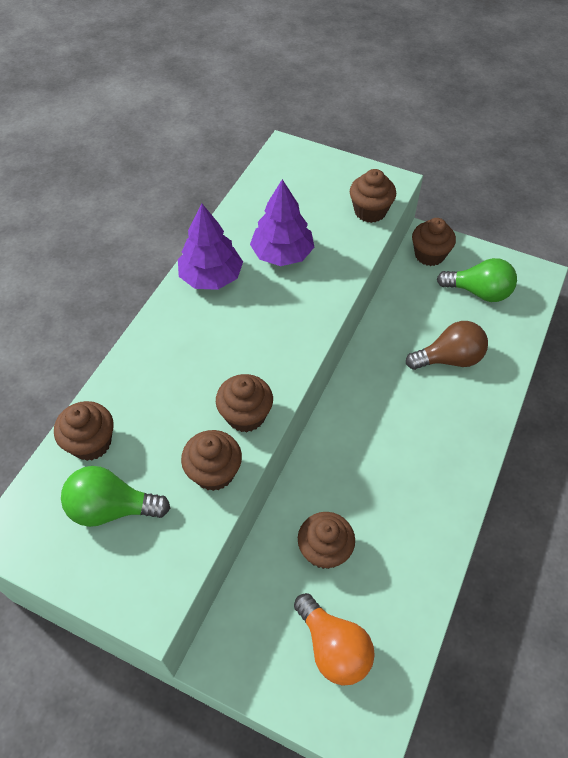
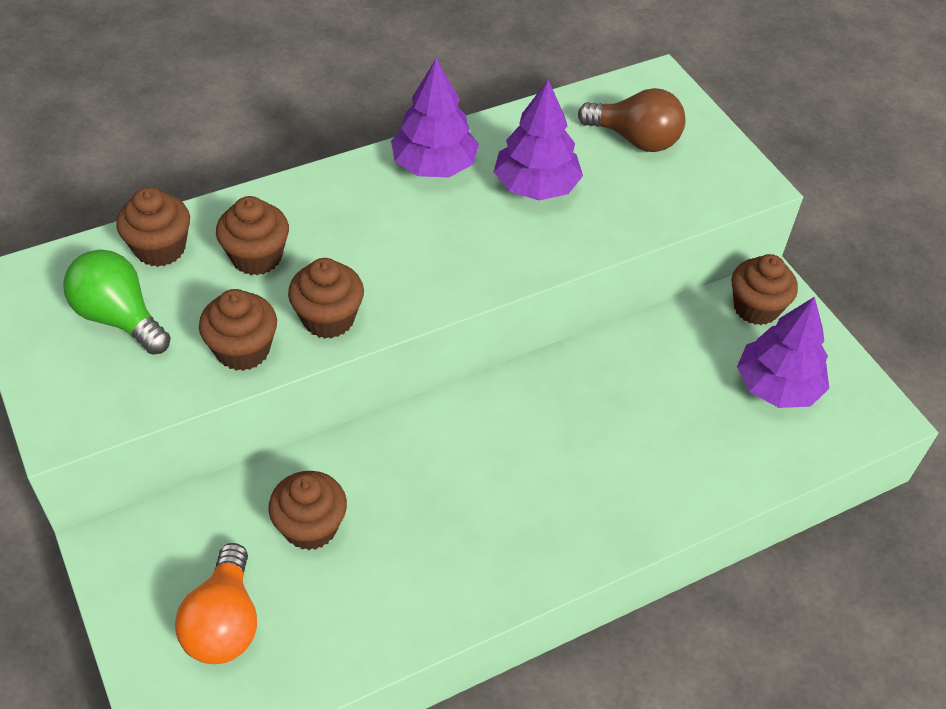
camera: 35 degrees right, 5 degrees down
brown cupcake [350,169,396,223] -> brown cupcake moved to [216,196,289,275]
brown light bulb [406,321,488,370] -> brown light bulb moved to [578,88,686,152]
green light bulb [437,258,517,302] -> purple tree [737,297,829,408]

